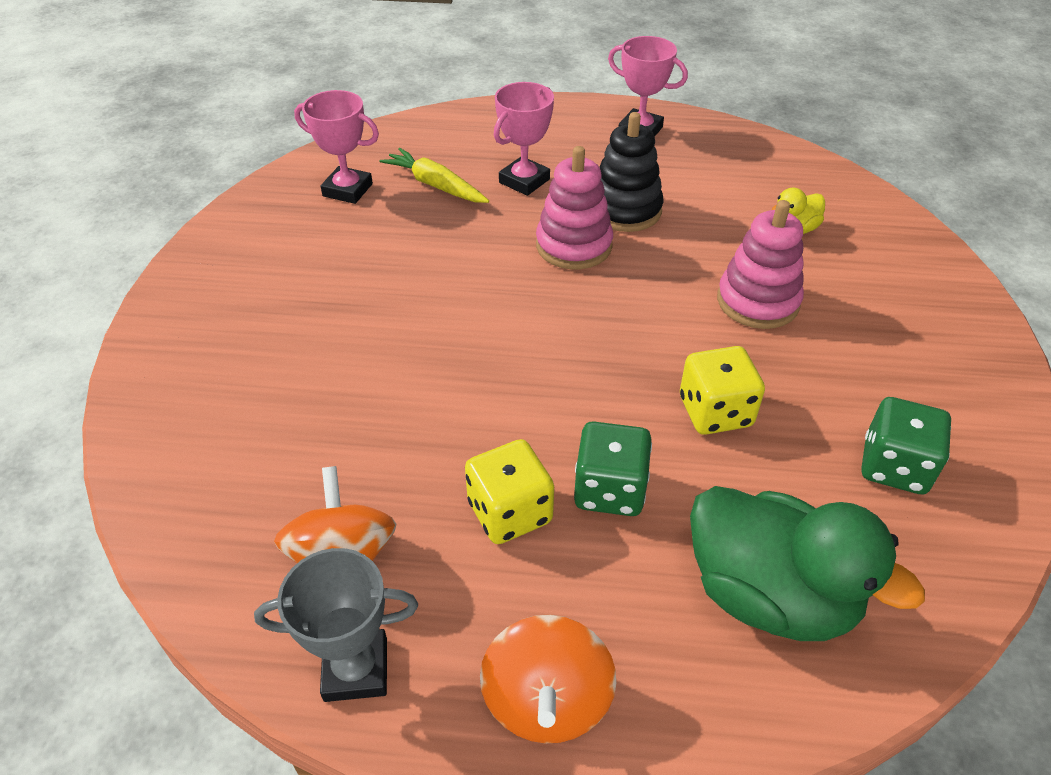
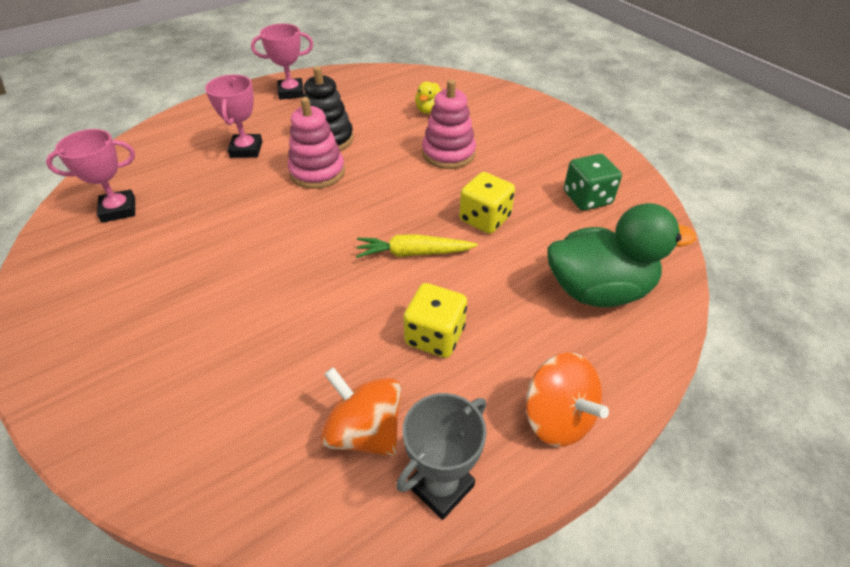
camera: 40 degrees left, 0 degrees up
yellow carrot [379,148,489,203] -> yellow carrot moved to [356,234,478,258]
green dice [574,421,652,516] -> none

